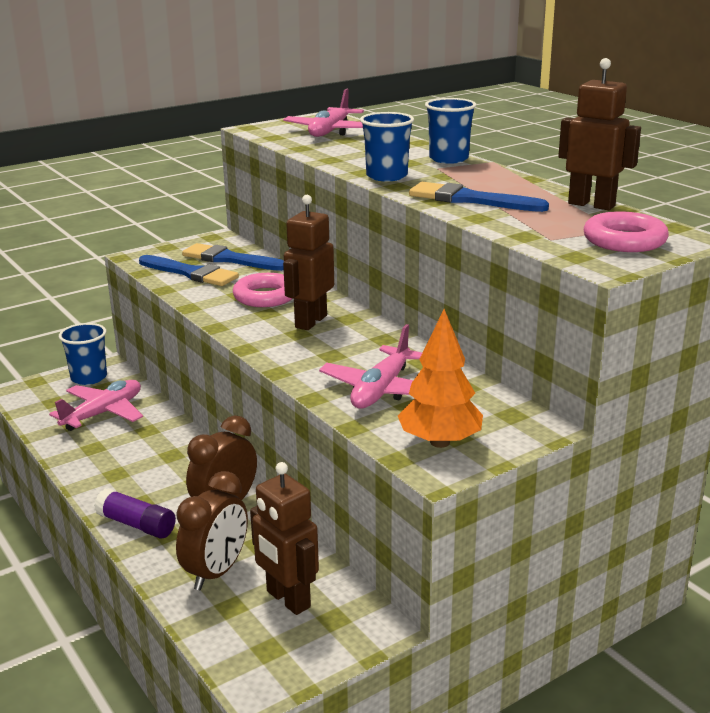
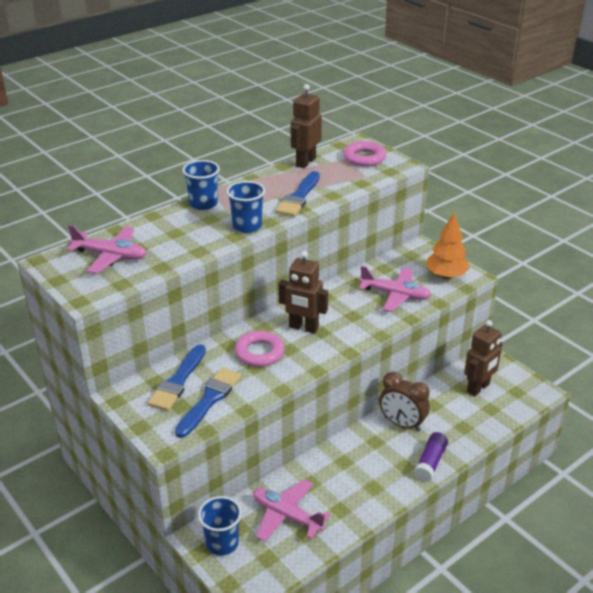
camera: 95 degrees left, 10 degrees up
brown clock [176,471,248,590] -> none

